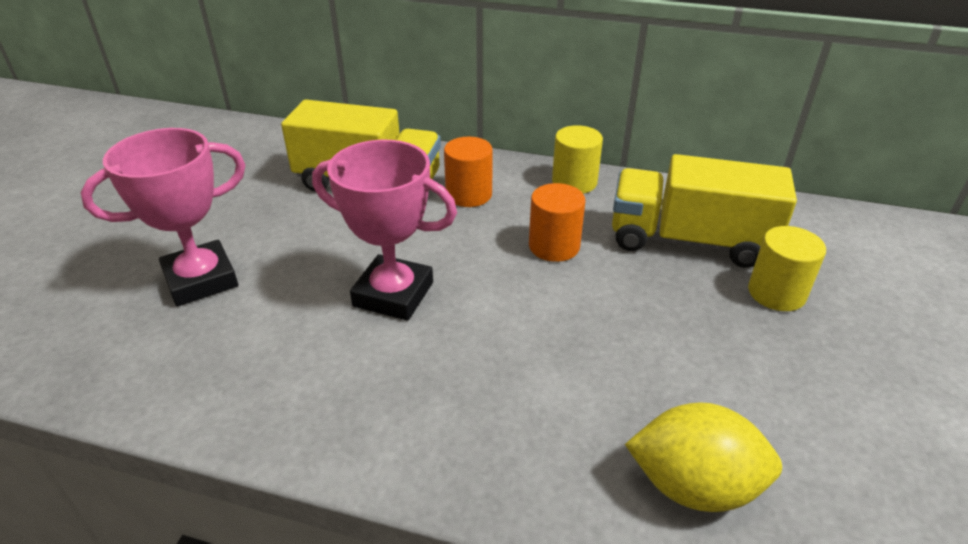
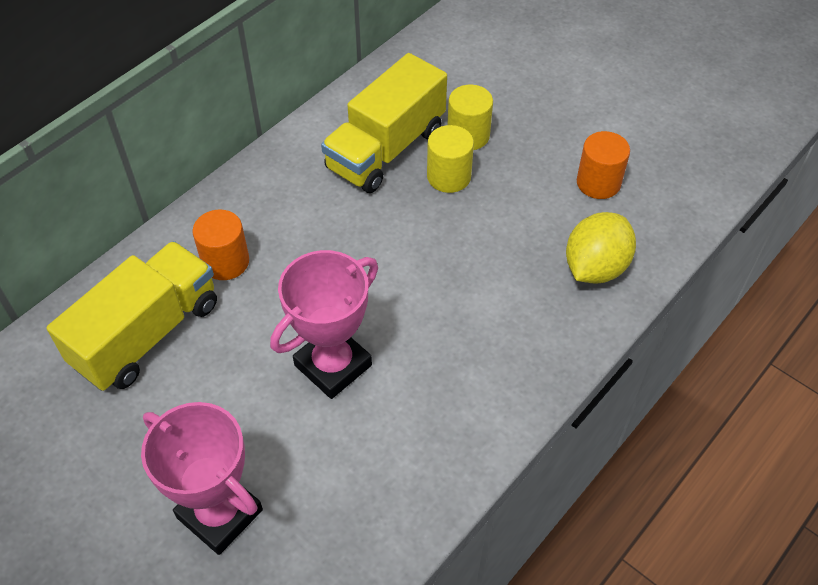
camera: 65 degrees left, 15 degrees up
pink trophy [81,128,245,307] -> pink trophy turned 45 degrees counterclockwise [141,402,263,555]
orange cylinder [529,183,585,262] -> orange cylinder moved to [577,131,630,199]
yellow cylinder [552,125,603,194] -> yellow cylinder moved to [427,125,474,193]

